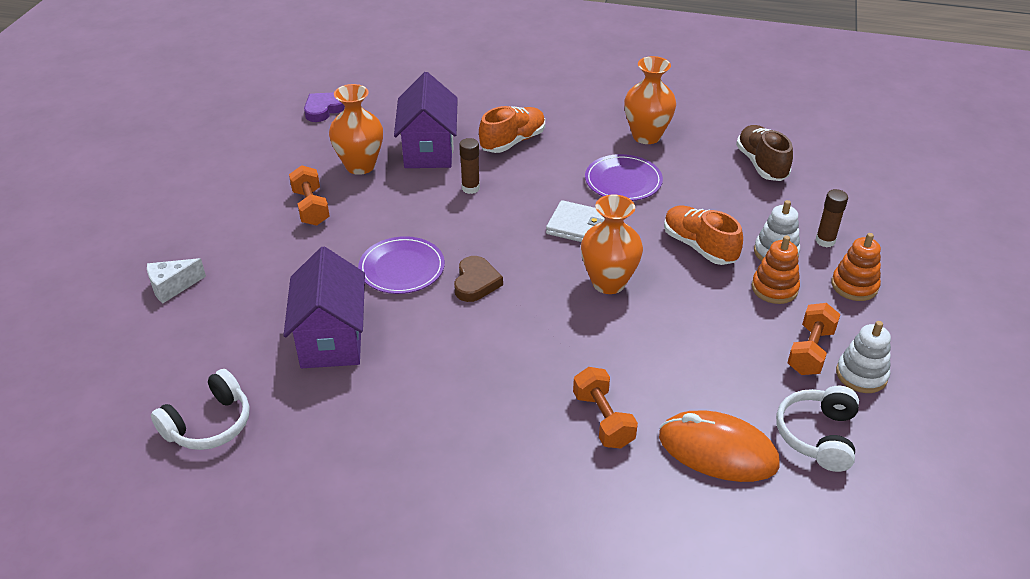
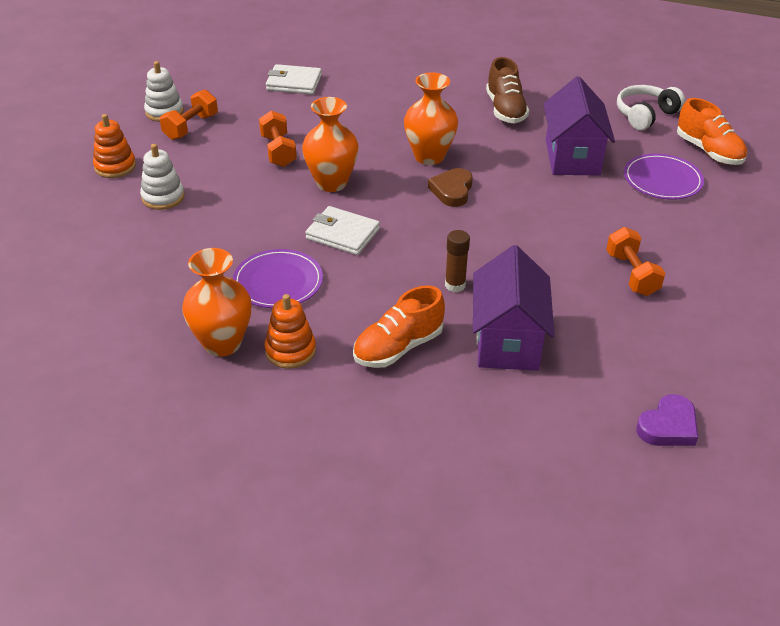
camera: 175 degrees left, 0 degrees up
white cheese [147,258,206,303] -> none
orange vase [329,84,383,175] -> orange vase moved to [404,72,458,165]
purple plate [358,236,445,294] -> purple plate moved to [624,154,704,200]
orange dumbbell [573,367,638,448] -> orange dumbbell moved to [259,110,297,167]
orange mouse [659,411,780,482] -> white wallet [266,64,322,94]
orange shoe [664,206,743,265] -> orange shoe moved to [677,98,747,165]
brown shoe [736,125,793,181] -> brown shoe moved to [486,57,529,123]
orange stacking toy [752,236,800,304] -> orange stacking toy moved to [264,294,316,369]
white headphones [776,386,859,472] -> none
brown glue stick [815,189,848,247] -> none

